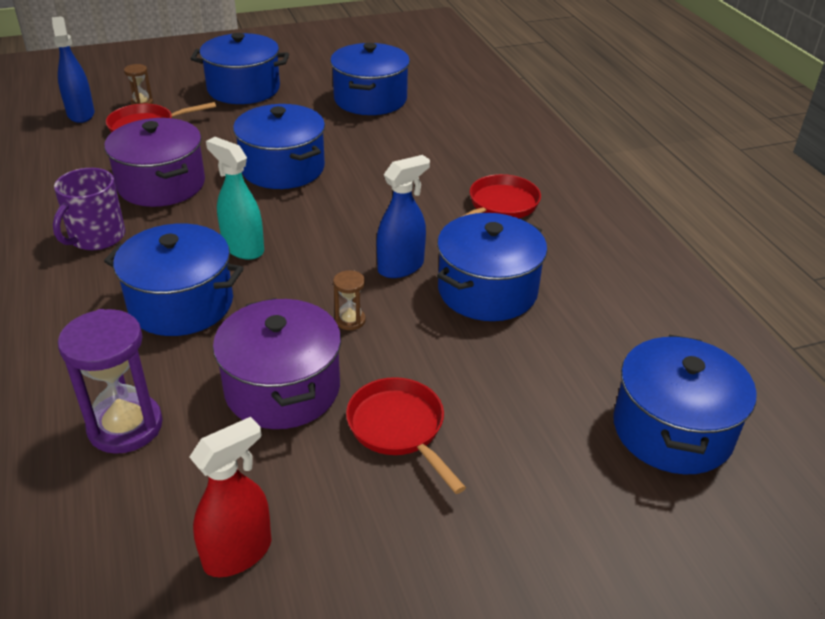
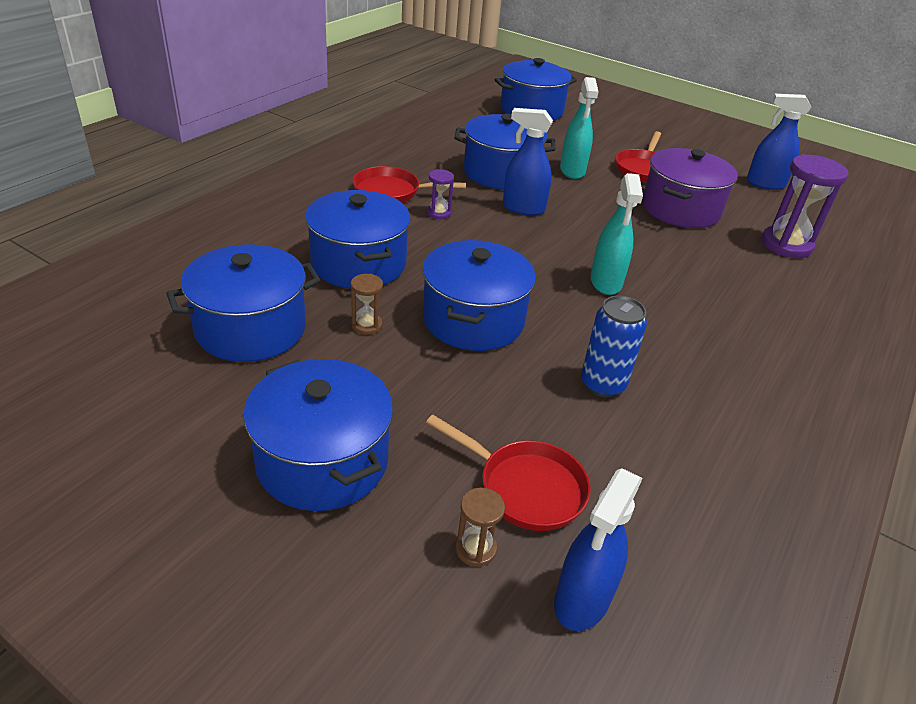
camera: 130 degrees left, 0 degrees up
purple mug [53,168,125,250] -> none
purple pot [104,118,205,207] -> blue can [581,296,647,398]
blue pot [104,223,244,336] -> blue pot moved to [305,190,411,289]
red spray bottle [190,417,272,577] -> blue spray bottle [747,94,812,190]
brown hourglass [333,270,366,330] -> brown hourglass moved to [351,274,383,335]
none -> purple hourglass [427,169,454,219]
none -> turquoise spray bottle [560,77,599,179]

